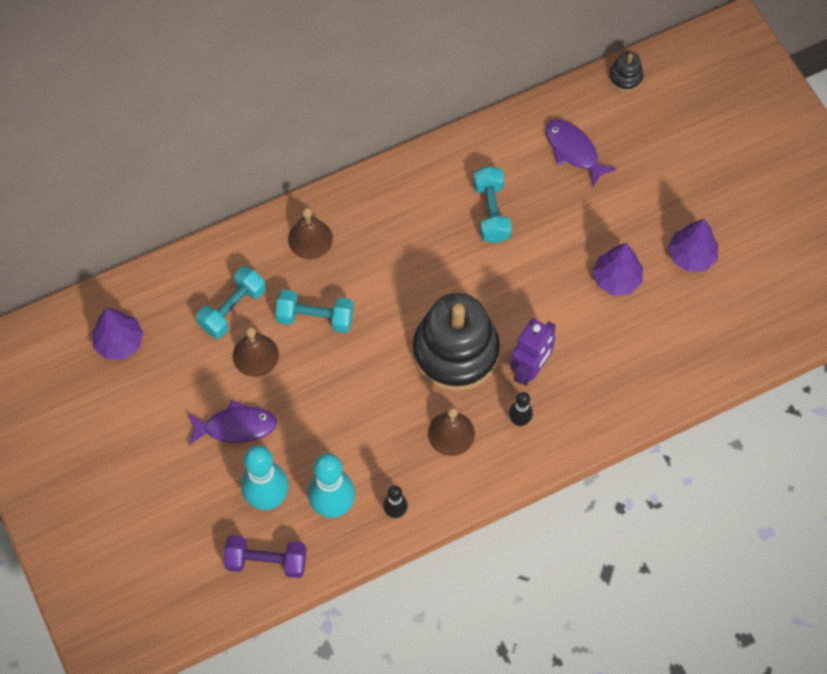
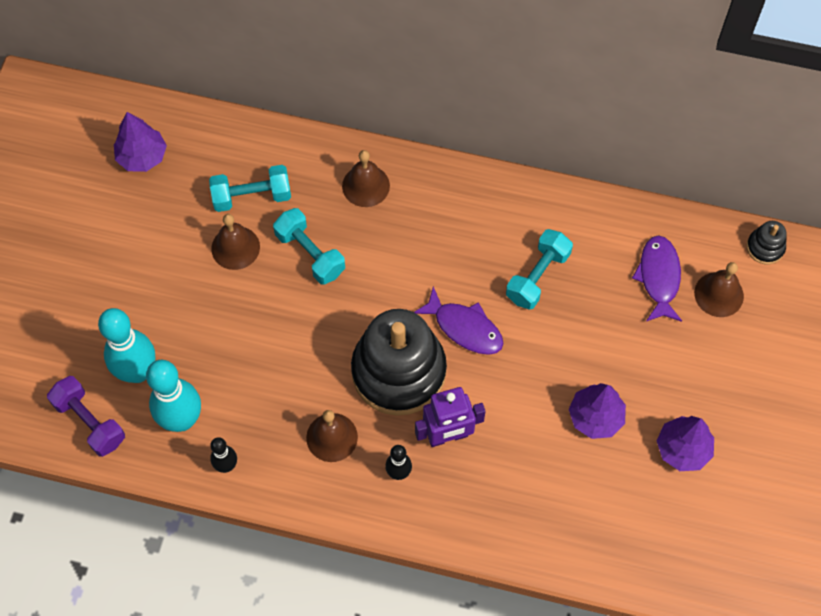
camera: 40 degrees right, 0 degrees up
purple fish [187,400,277,446] -> purple fish moved to [414,286,504,355]
none -> brown bell [694,262,744,317]

